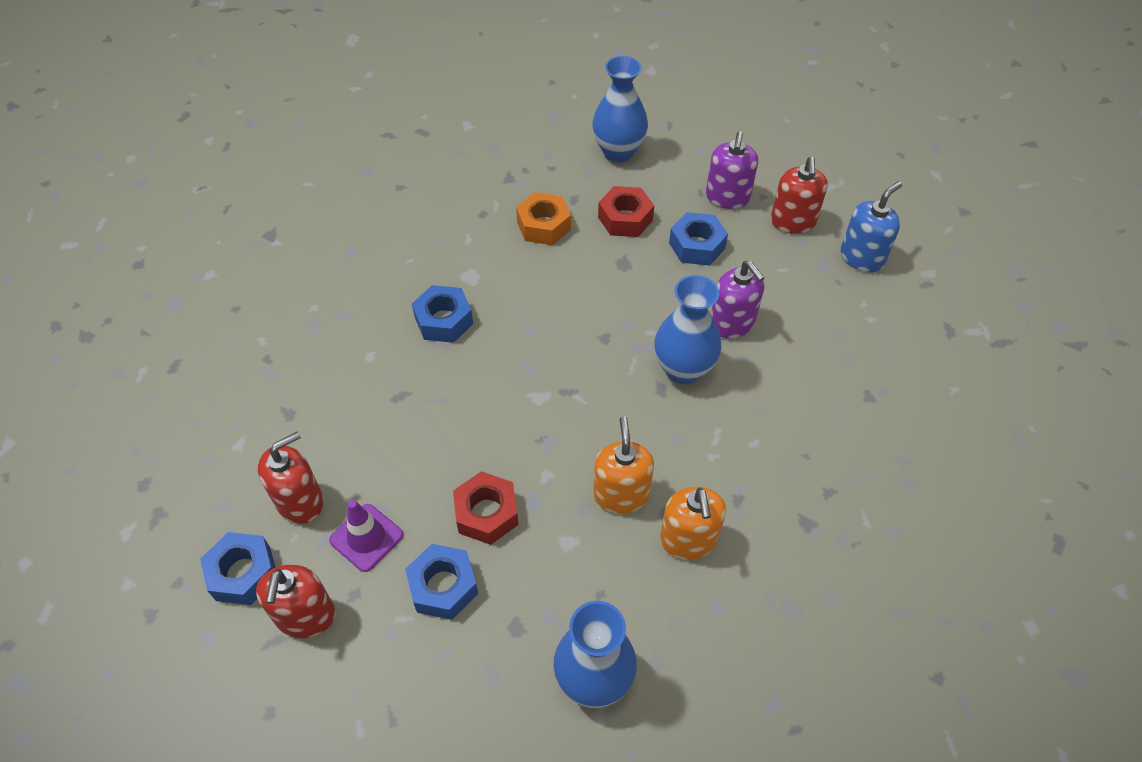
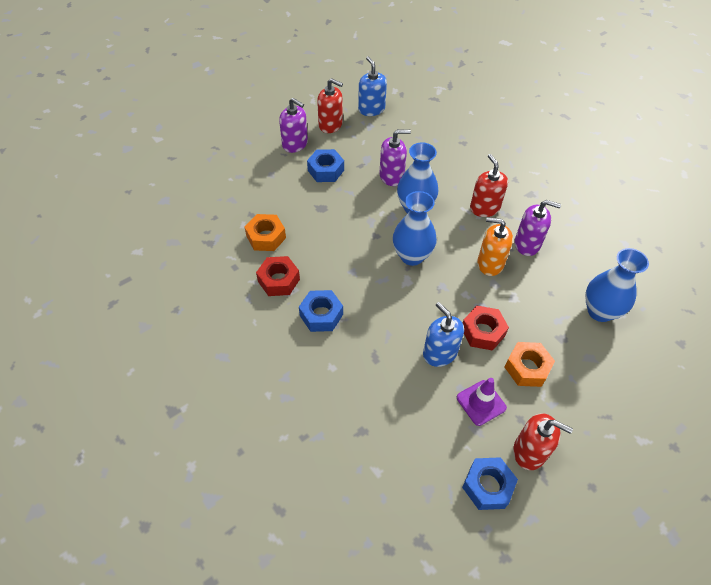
camera: 70 degrees left, 0 degrees up
red soap dispenser [258,432,324,524] -> red soap dispenser moved to [470,154,508,217]
blue nut [405,544,478,620] -> orange nut [505,342,555,387]
blue vase [592,56,648,162] -> blue vase moved to [393,191,437,266]
red nut [598,186,654,237] -> red nut moved to [256,256,300,296]
orange soap dispenser [660,487,726,560] -> purple soap dispenser [515,200,561,256]
none -> blue soap dispenser [423,302,464,367]

